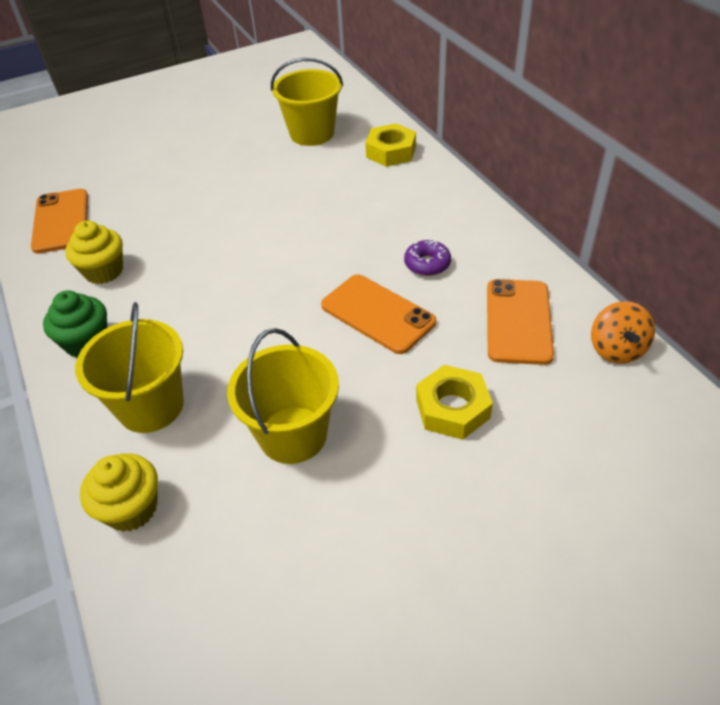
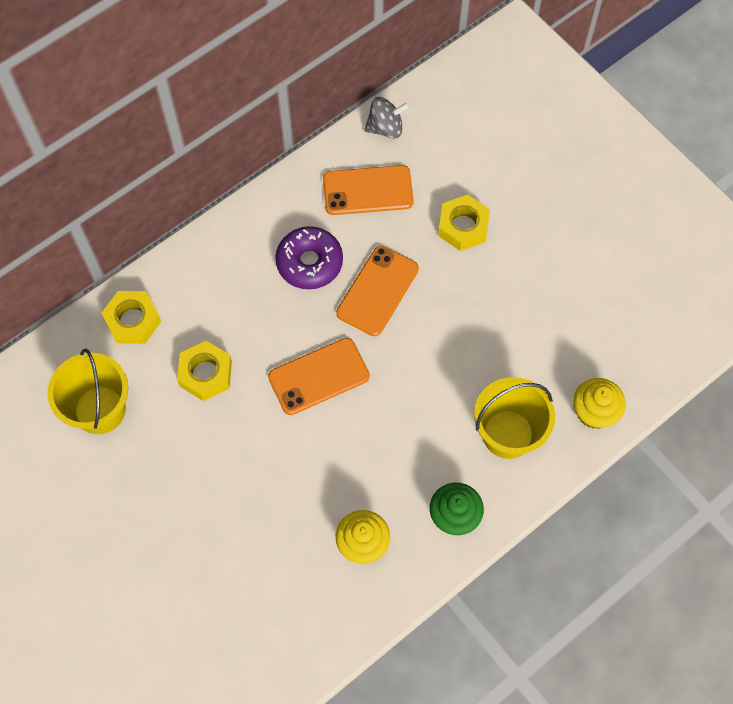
camera: 105 degrees left, 20 degrees up
orange phone [31,189,88,254] -> orange phone moved to [268,338,370,415]
yellow bucket [227,328,339,464] -> none
purple donut [404,240,451,276] -> purple donut [275,226,343,289], size x1.64
orange spinning top [591,301,655,364] -> grey spinning top [364,97,410,139]
none -> yellow nut [177,341,232,401]

